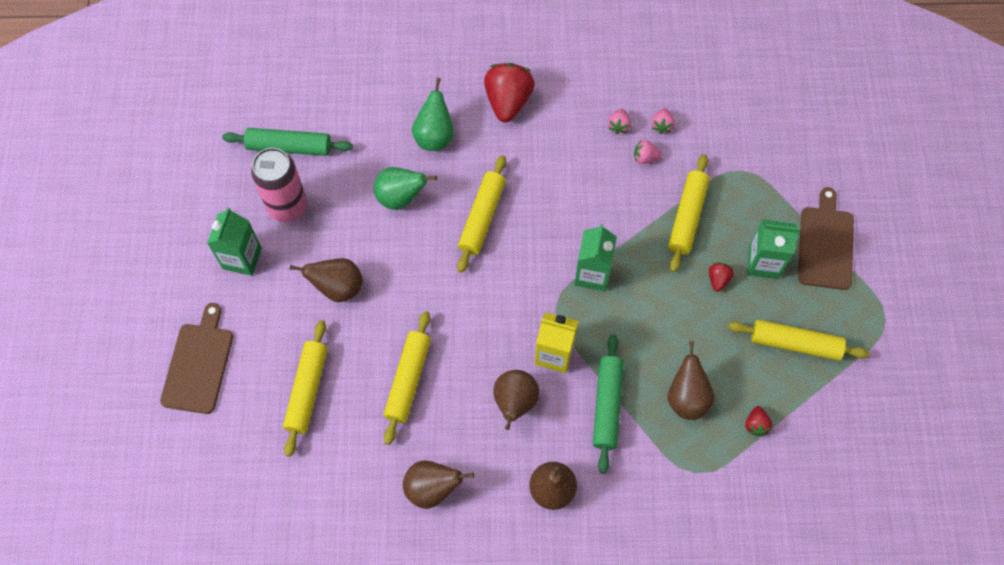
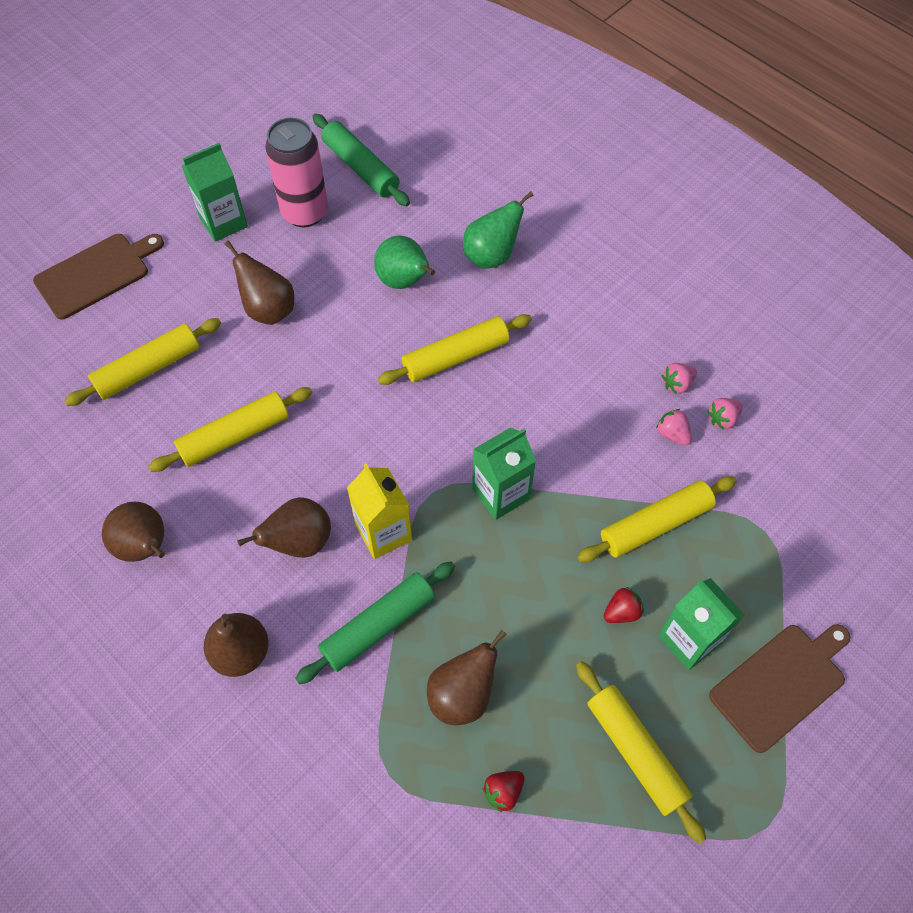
camera: 45 degrees right, 5 degrees down
red strawberry [484,63,535,122] -> none

